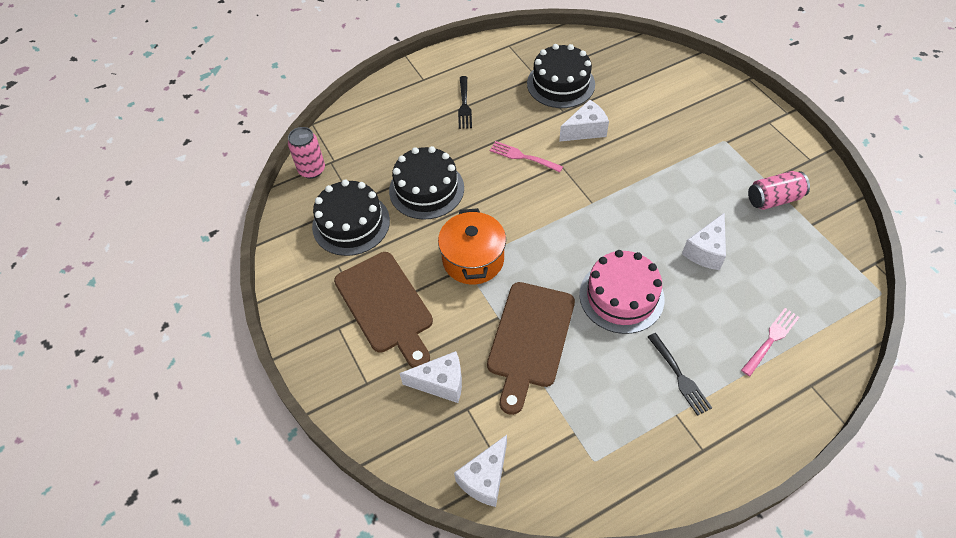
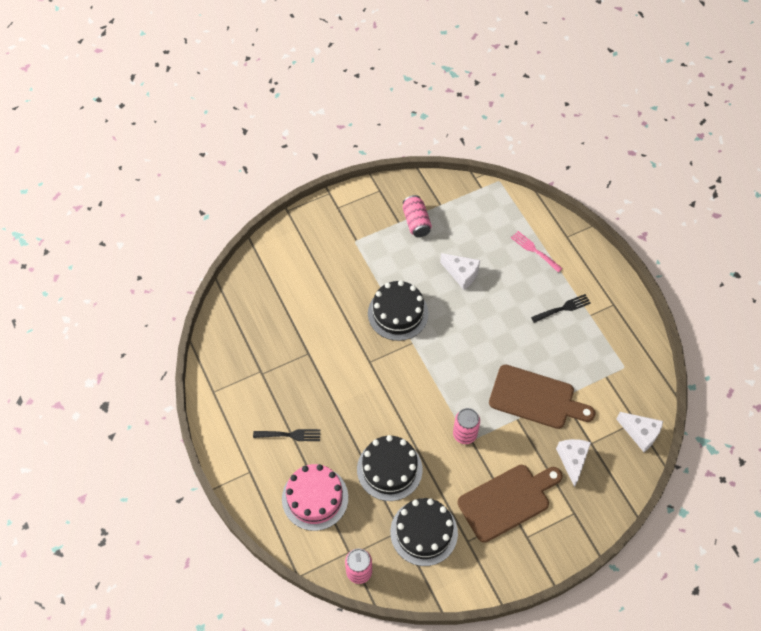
camera: 90 degrees left, 5 degrees up
orange pot [438,208,506,285] -> pink can [453,408,480,444]
pink fork [489,141,563,172] -> none
black cake [527,44,595,108] -> black cake moved to [368,280,428,341]
white cheese [559,100,609,142] -> none
pink cake [579,250,665,334] -> pink cake moved to [282,464,348,531]

